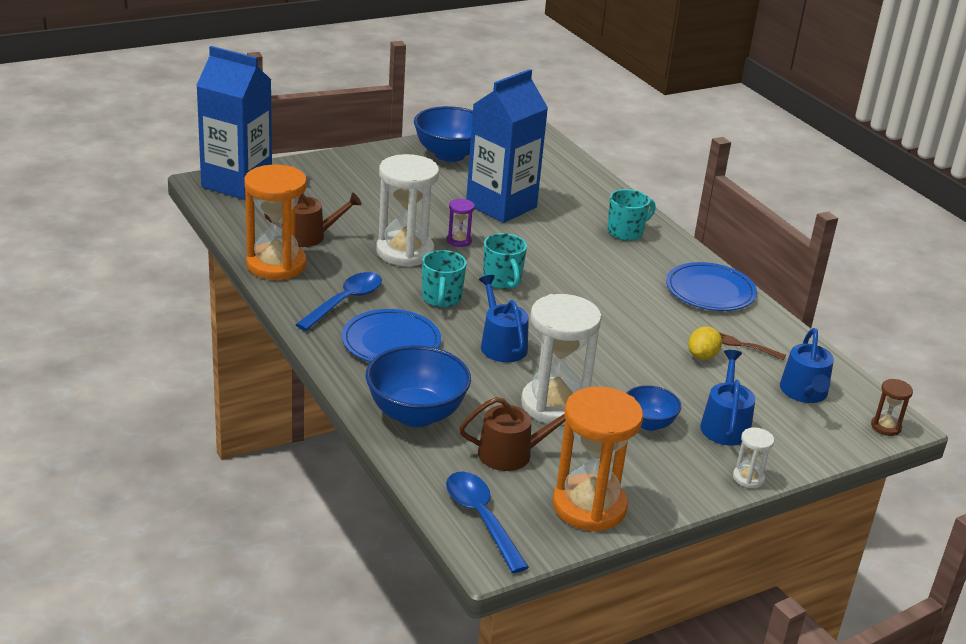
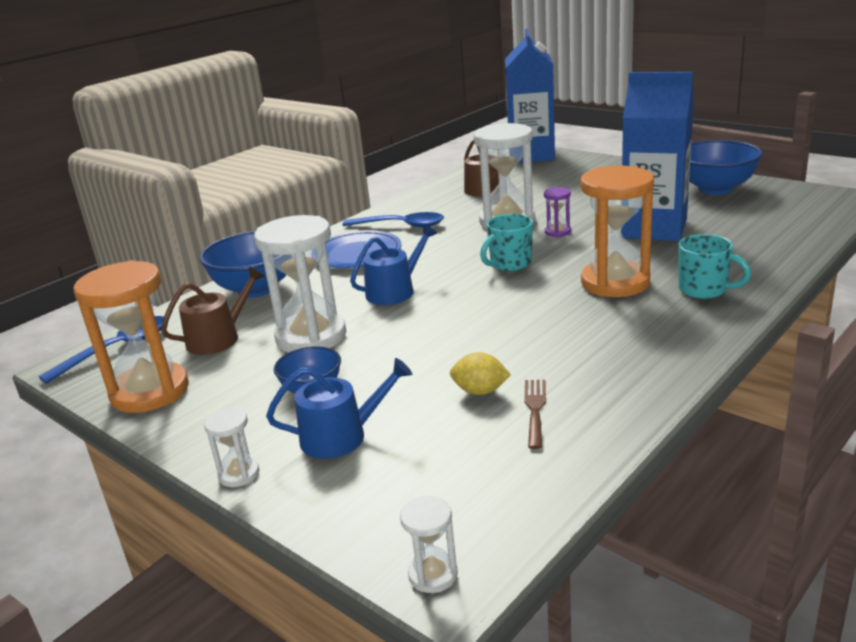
camera: 75 degrees right, 5 degrees down
orange hourglass [244,165,307,280] -> orange hourglass moved to [580,166,654,297]
turquoise mug [422,250,467,308] -> none
brown watering can [459,397,565,471] -> brown watering can turned 105 degrees counterclockwise [161,267,265,355]
blue plate [666,262,757,311] -> none
blue watering can [780,328,834,403] -> none
brown hourglass [871,379,913,436] -> white hourglass [400,496,458,593]

